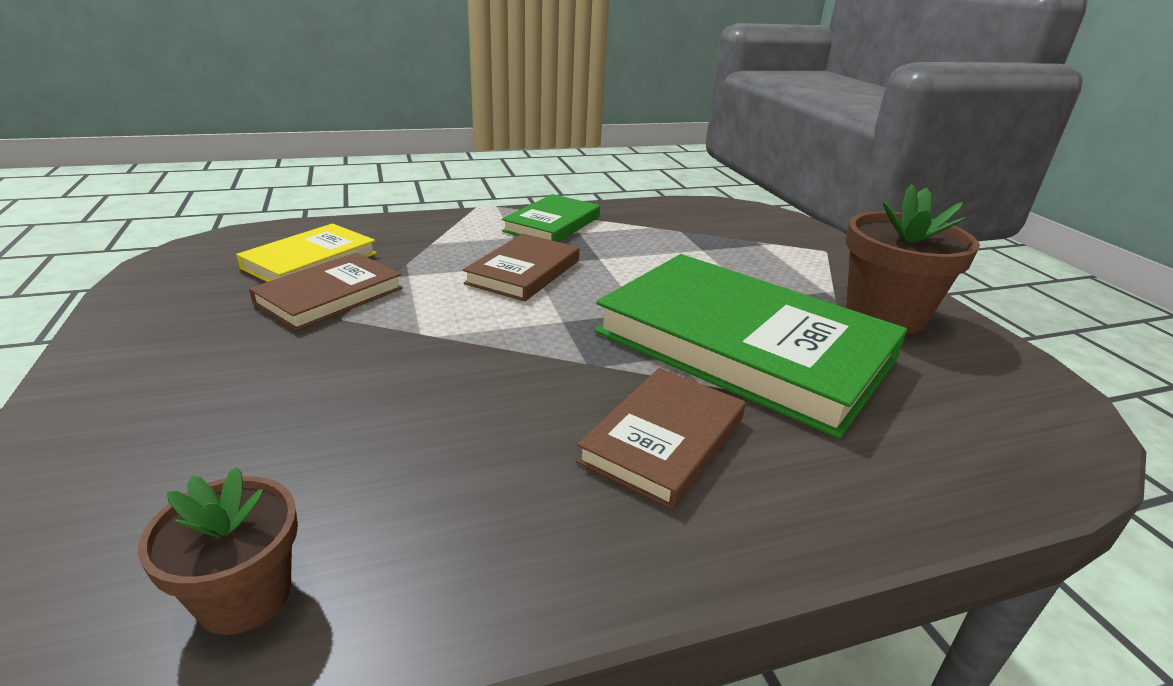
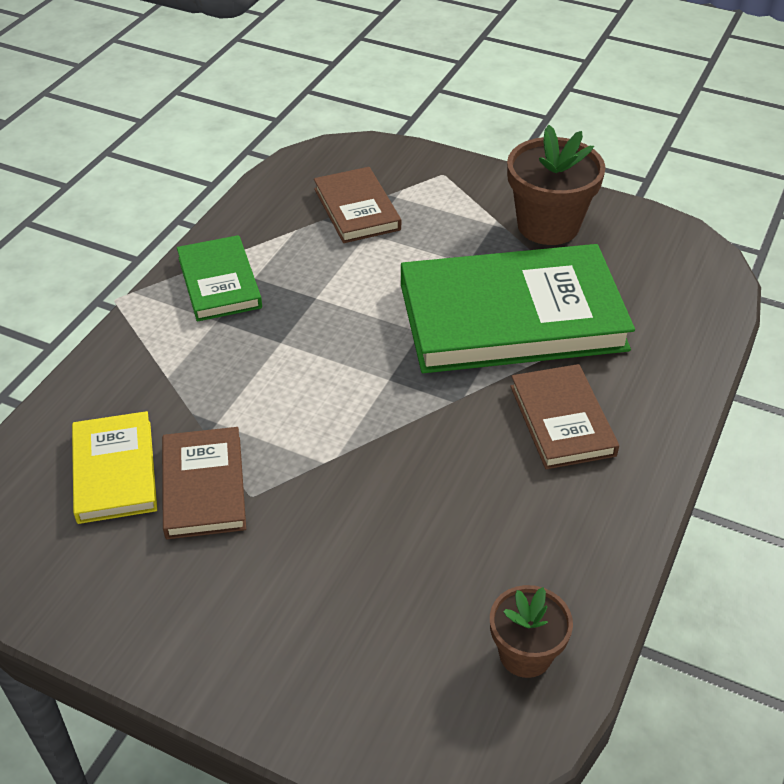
camera: 45 degrees left, 15 degrees up
brown book [463,234,579,302] -> brown book moved to [314,167,401,243]

